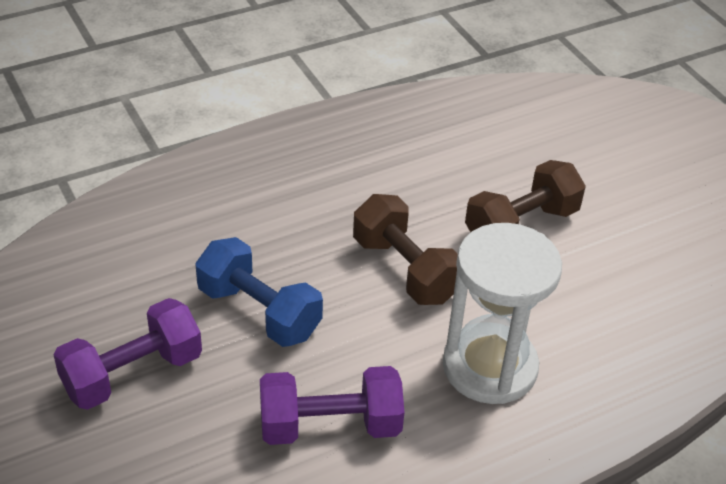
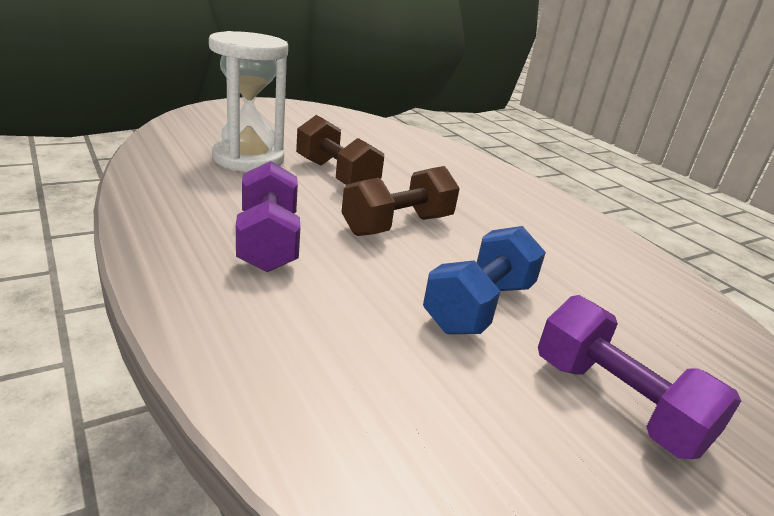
camera: 95 degrees left, 15 degrees down
purple dumbbell [260,366,405,445] -> purple dumbbell moved to [236,161,301,272]
white hourglass [443,223,562,404] -> white hourglass moved to [209,31,288,172]

